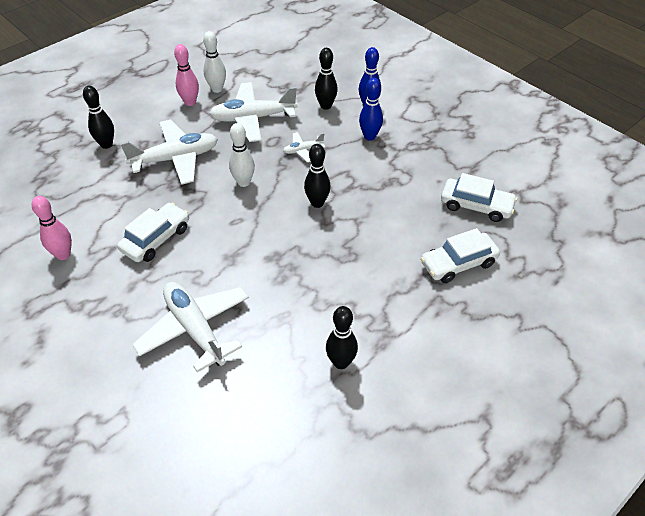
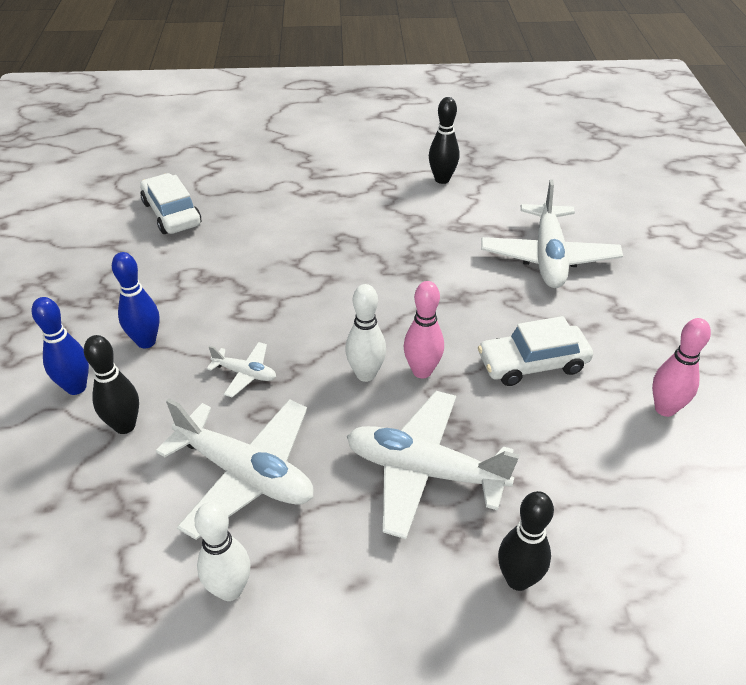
camera: 140 degrees left, 5 degrees down
pink bowling pin [174,44,199,106] -> pink bowling pin moved to [403,281,444,378]
black bowling pin [304,144,331,208] -> none
white car [421,228,500,283] -> none

